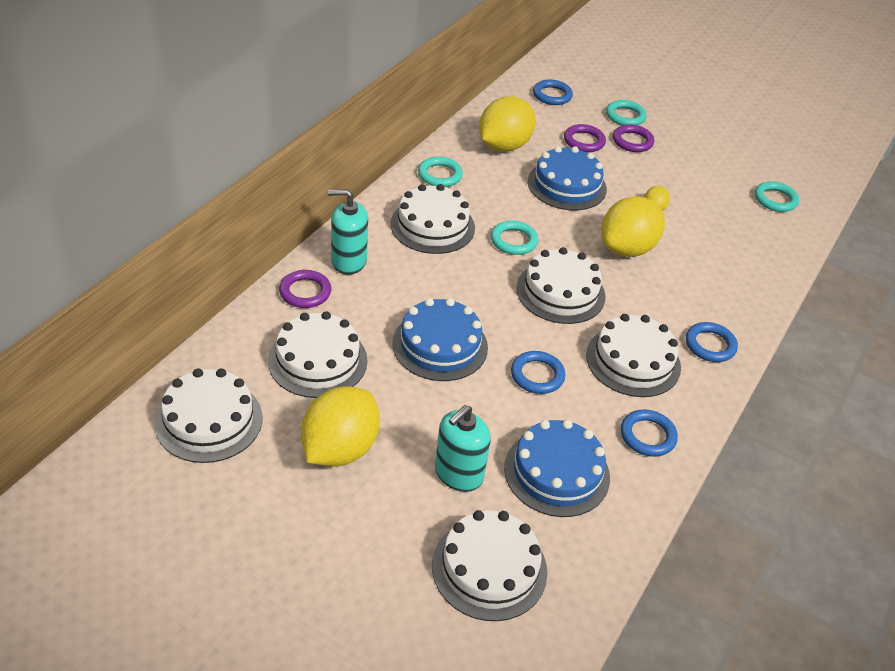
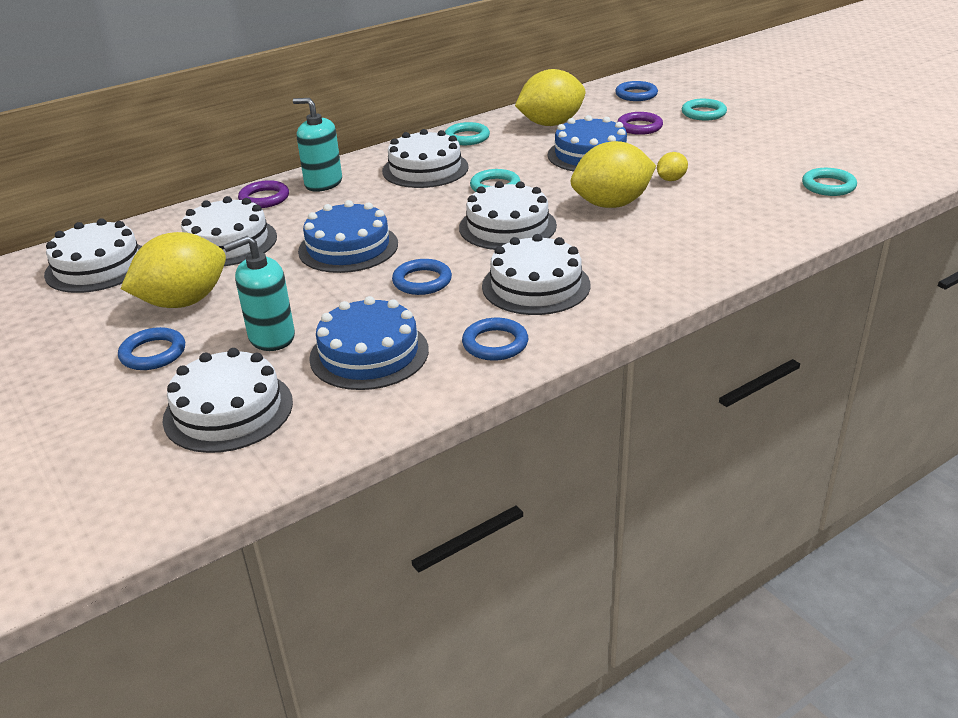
camera: 30 degrees right, 10 degrees down
purple ring [613,124,654,152] -> none
blue ring [686,322,738,362] -> blue ring moved to [118,327,185,370]

